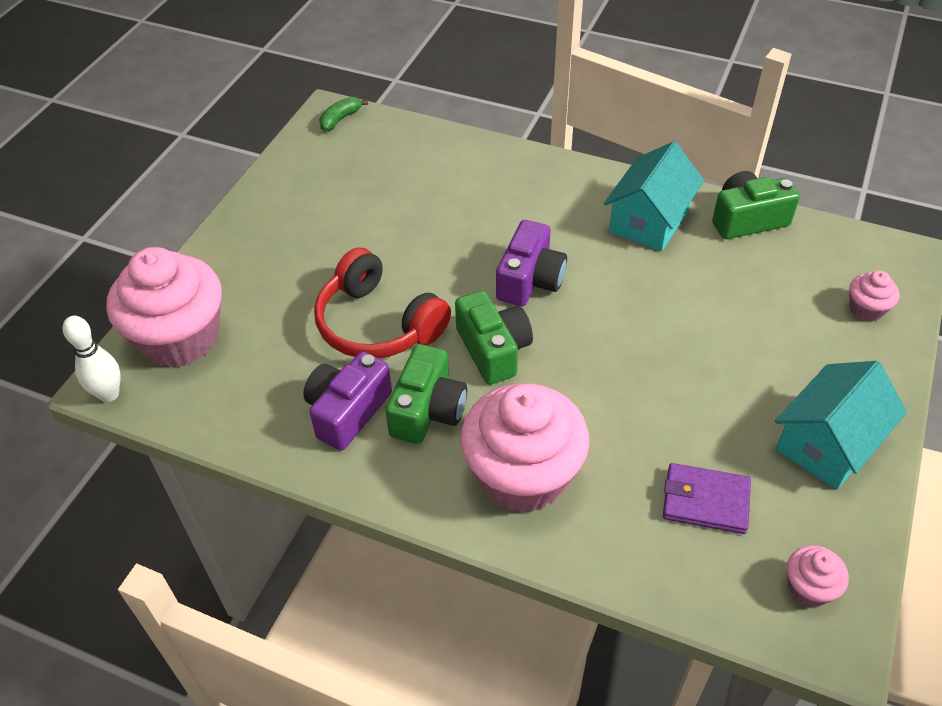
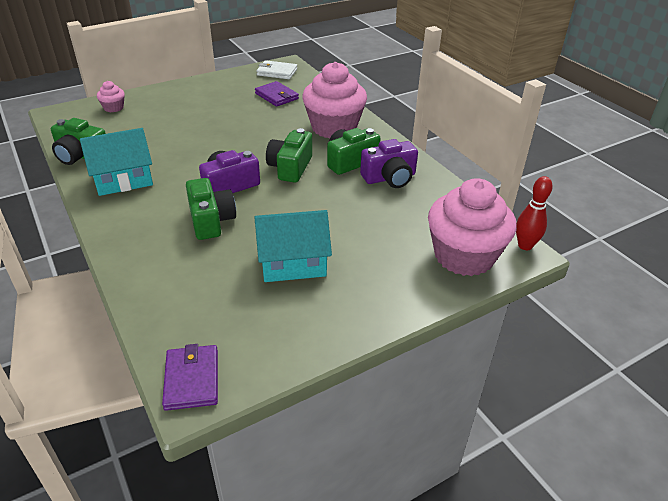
camera: 145 degrees left, 10 degrees down
white bowling pin [63,316,121,402] -> red bowling pin [516,176,553,250]
red headphones [314,248,451,358] -> none
green banana [319,97,368,131] -> purple wallet [162,344,218,411]
turquoise house [775,361,907,490] -> turquoise house moved to [254,210,332,282]
pink cupcake [787,545,849,607] -> white wallet [256,60,297,79]
none -> green camera [186,178,236,240]

